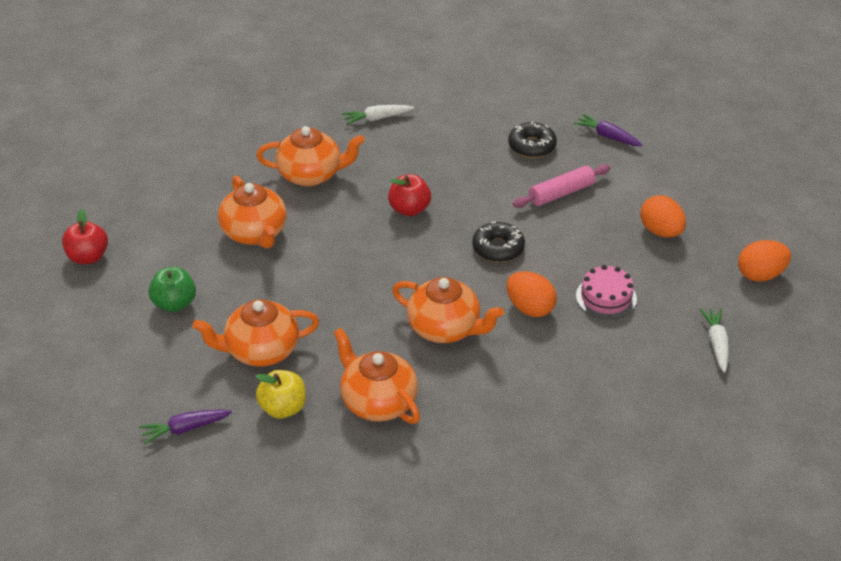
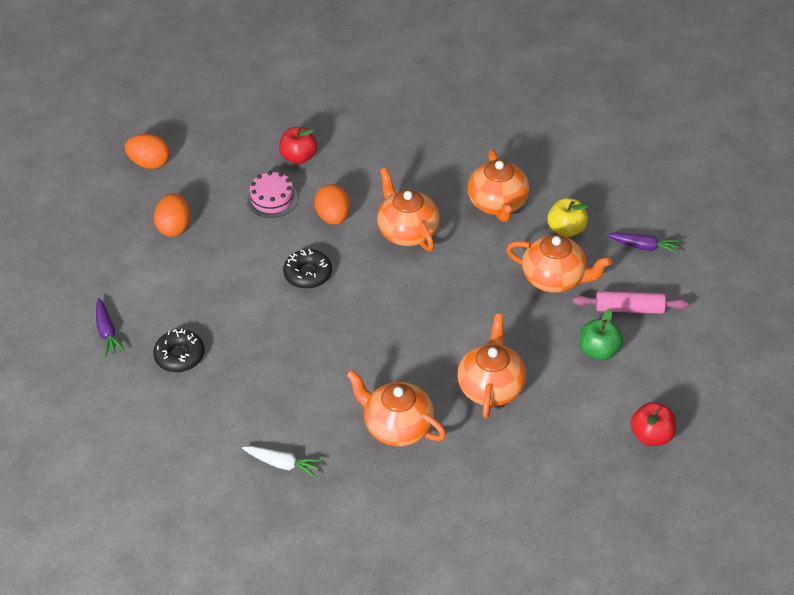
camera: 145 degrees left, 5 degrees up
red apple [388,174,431,216] -> red apple moved to [279,127,317,164]
pink rolling pin [513,164,610,208] -> pink rolling pin moved to [573,291,689,314]
white carrot [700,308,729,373] -> none

